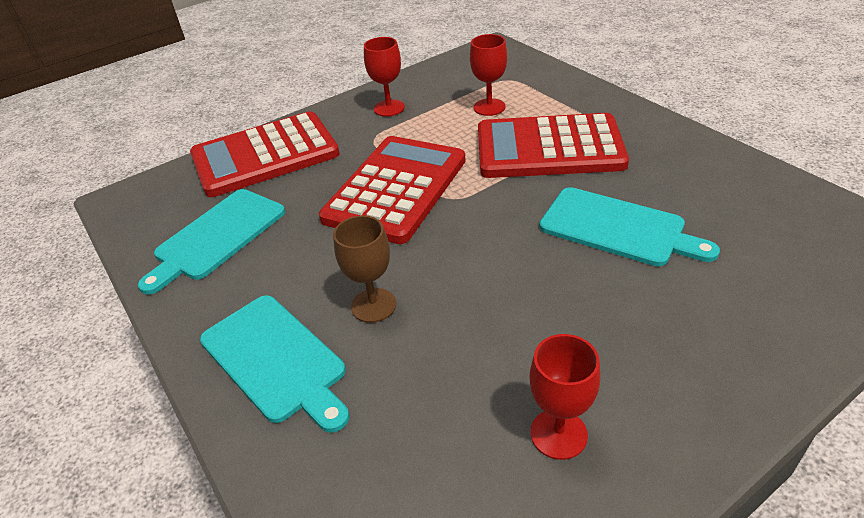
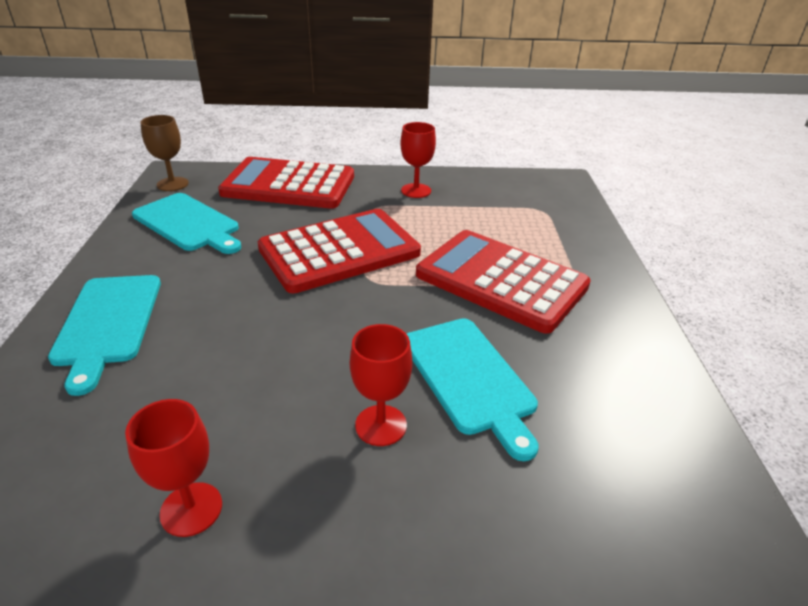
camera: 30 degrees right, 5 degrees down
turquoise cutting board [138,189,285,294] -> turquoise cutting board turned 120 degrees counterclockwise [132,193,241,254]
brown goblet [333,215,396,323] -> brown goblet moved to [140,115,189,191]
red goblet [470,34,507,116] -> red goblet moved to [350,324,412,446]

